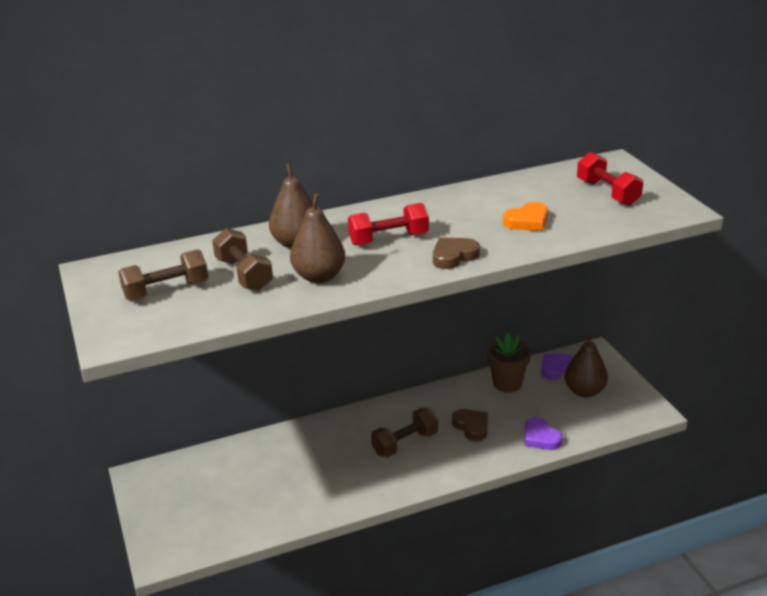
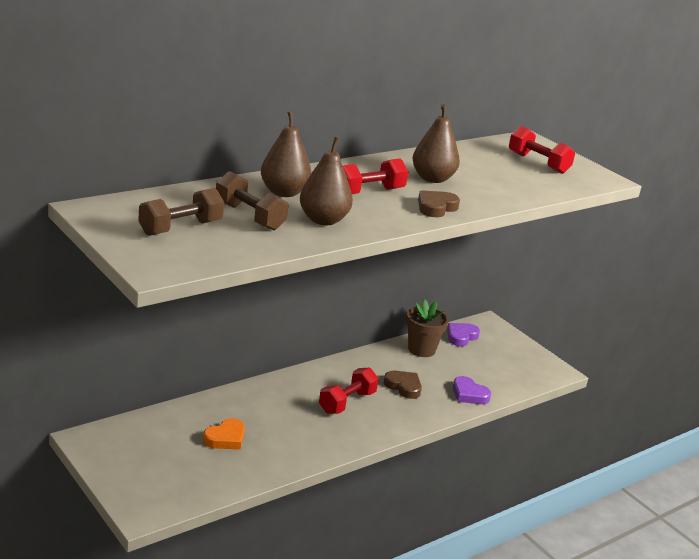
camera: 20 degrees left, 5 degrees down
brown dumbbell [371,408,438,457] -> red dumbbell [319,367,379,414]
orange heart [503,202,548,231] -> orange heart moved to [203,418,245,450]
brown pear [564,333,608,397] -> brown pear moved to [412,104,460,183]

